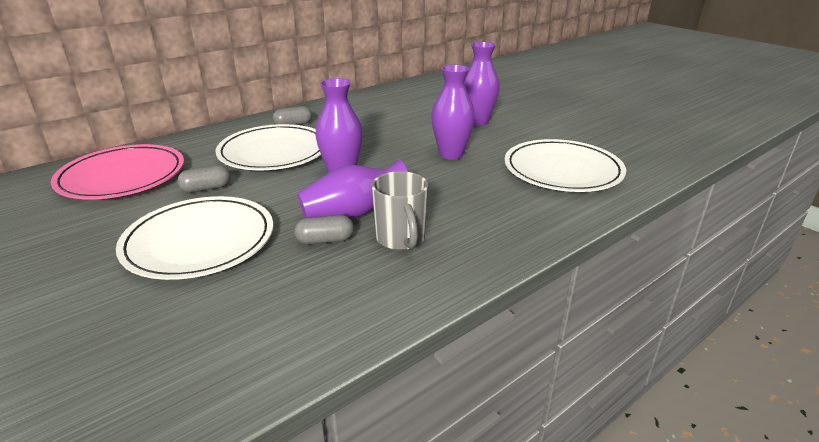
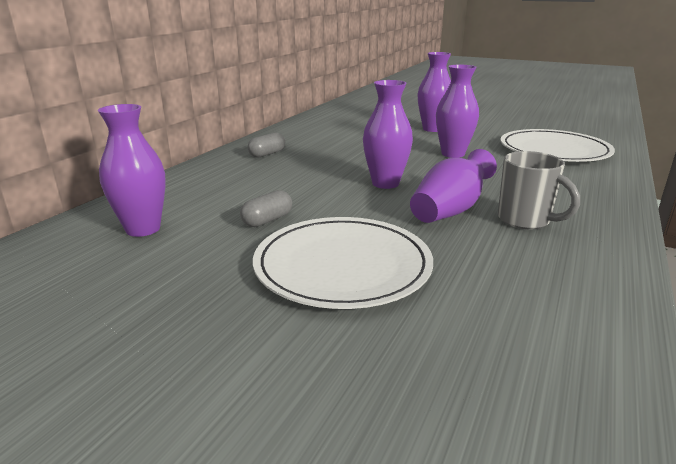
camera: 25 degrees left, 5 degrees down
pink plate [51,144,184,199] -> purple vase [98,104,166,237]
white plate [215,124,321,170] -> none
grey capsule [294,215,354,245] -> none

